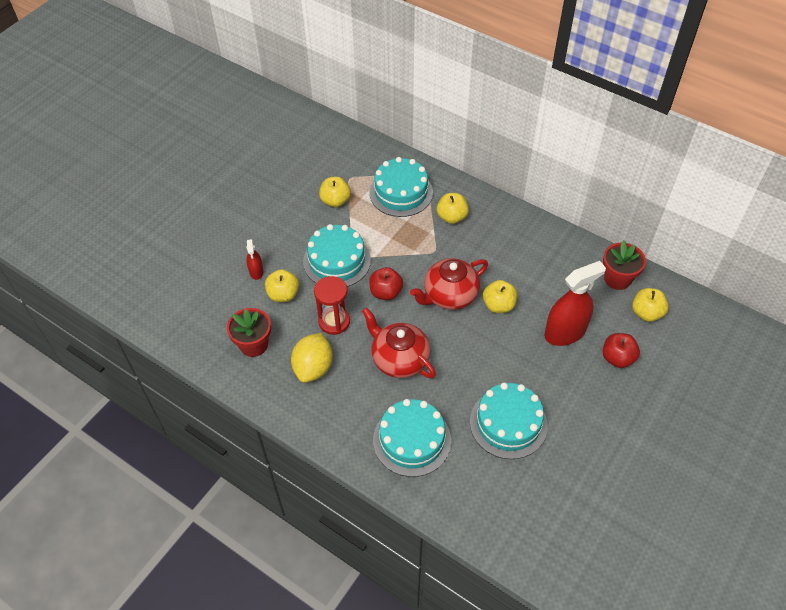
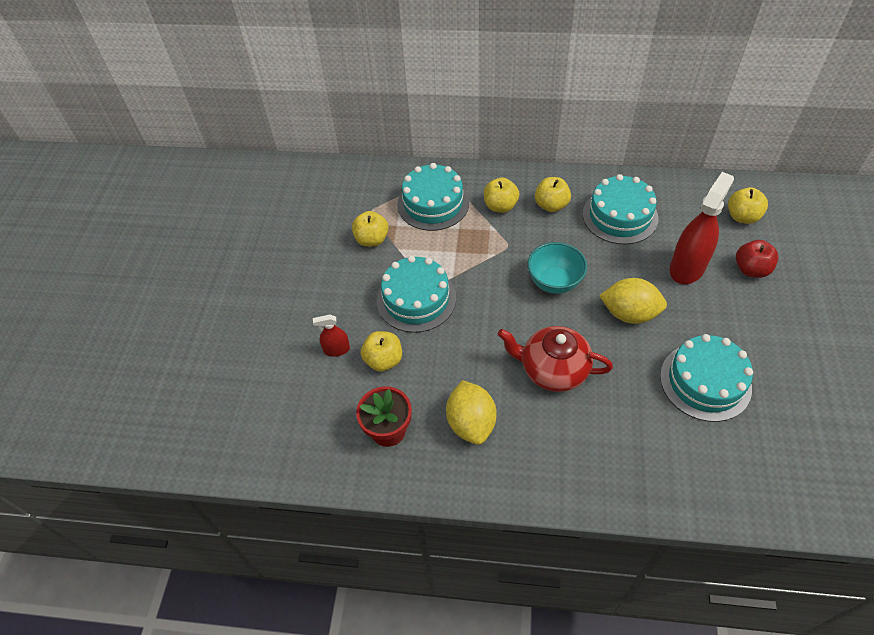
camera: 25 degrees left, 0 degrees up
red spray bottle [247,239,263,280] -> red spray bottle turned 120 degrees clockwise [313,314,350,357]
red hourglass [314,276,350,335] -> none
red apple [369,267,403,300] -> none
turquoise cake [373,399,451,477] -> turquoise cake moved to [583,174,659,244]
red teapot [410,258,488,310] -> turquoise bowl [527,242,587,294]
yellow apple [483,280,517,313] -> yellow apple moved to [535,177,571,212]
red flower pot [603,240,646,290] -> none
none -> yellow lemon [599,278,667,324]

